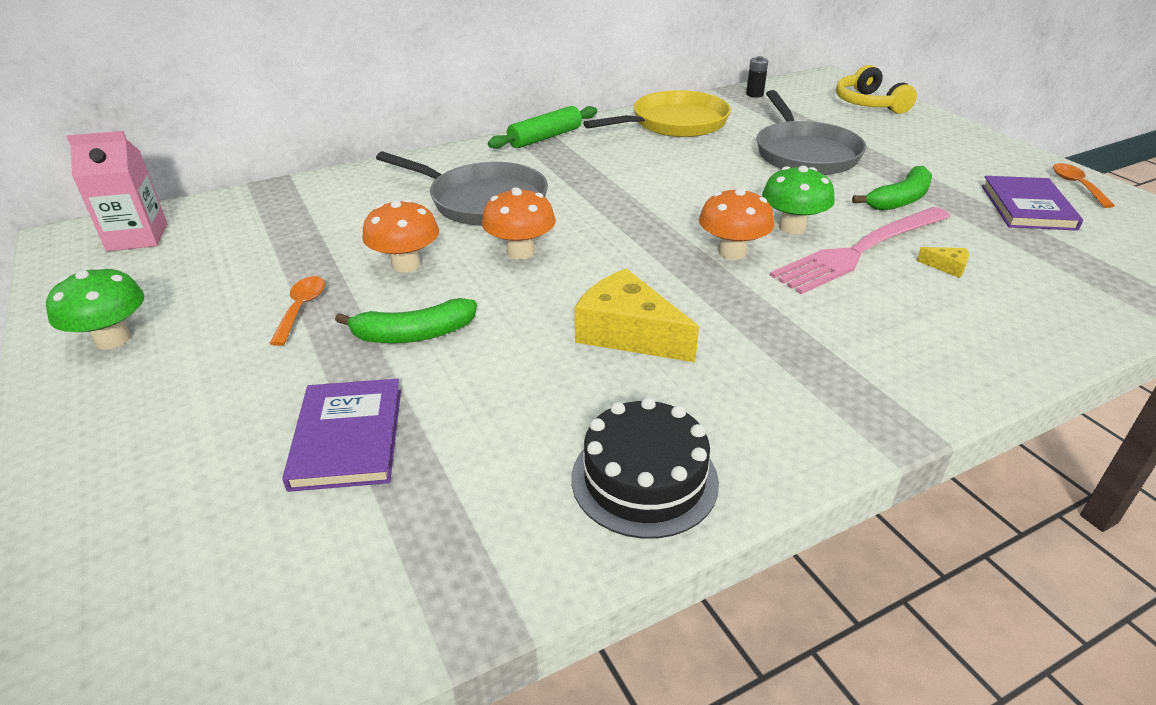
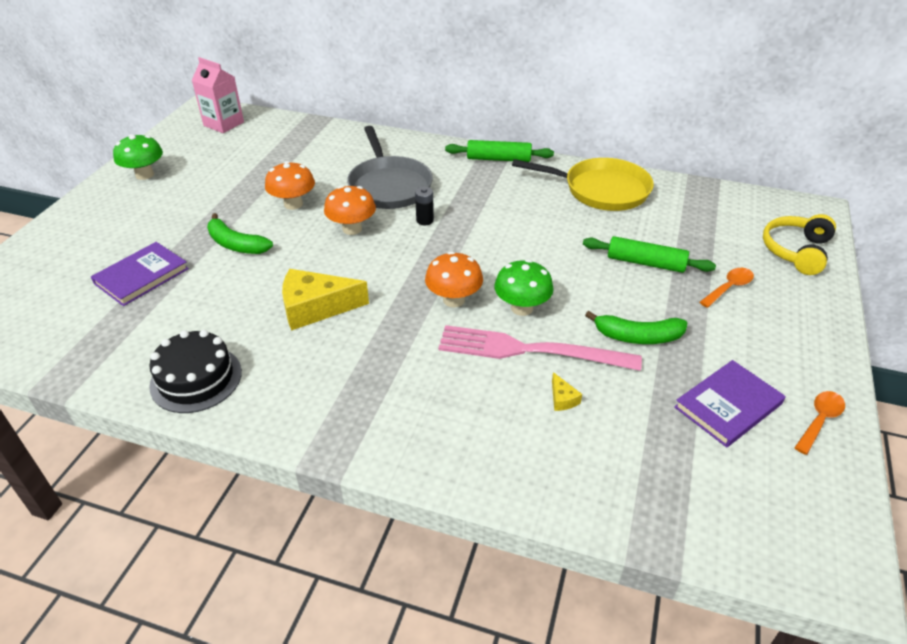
camera: 45 degrees right, 5 degrees up
orange spoon [269,276,325,346] -> orange spoon moved to [700,268,754,308]
yellow cheese [574,268,699,362] -> yellow cheese turned 90 degrees counterclockwise [282,269,369,331]
black battery [746,56,768,97] -> black battery moved to [415,187,434,225]
grey pan [757,90,866,175] -> green rolling pin [583,236,716,273]

